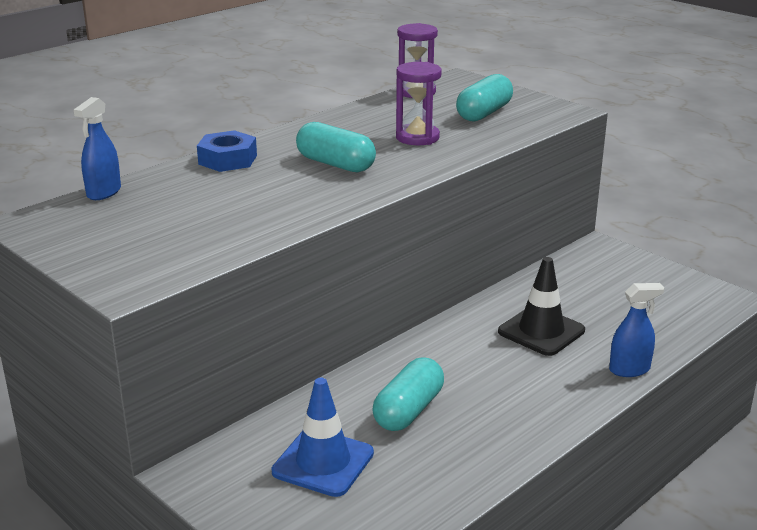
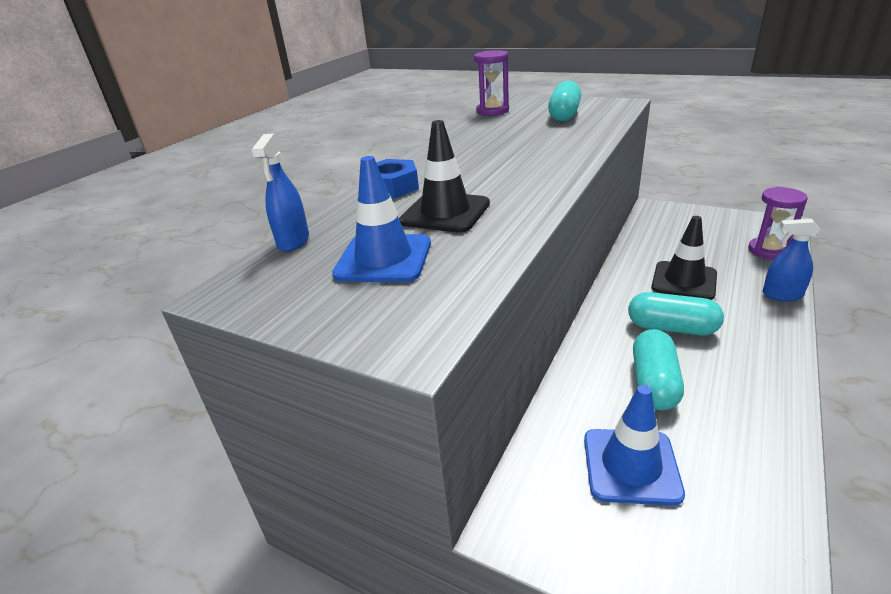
camera: 15 degrees left, 5 degrees up
turquoise capsule [296,122,376,172] -> turquoise capsule moved to [628,292,724,336]
purple hourglass [396,62,442,145] -> purple hourglass moved to [748,187,808,260]
blue spray bottle [609,283,665,377] -> blue spray bottle turned 135 degrees counterclockwise [763,219,820,301]
none -> blue traffic cone [332,156,431,282]
none -> black traffic cone [399,120,490,233]

